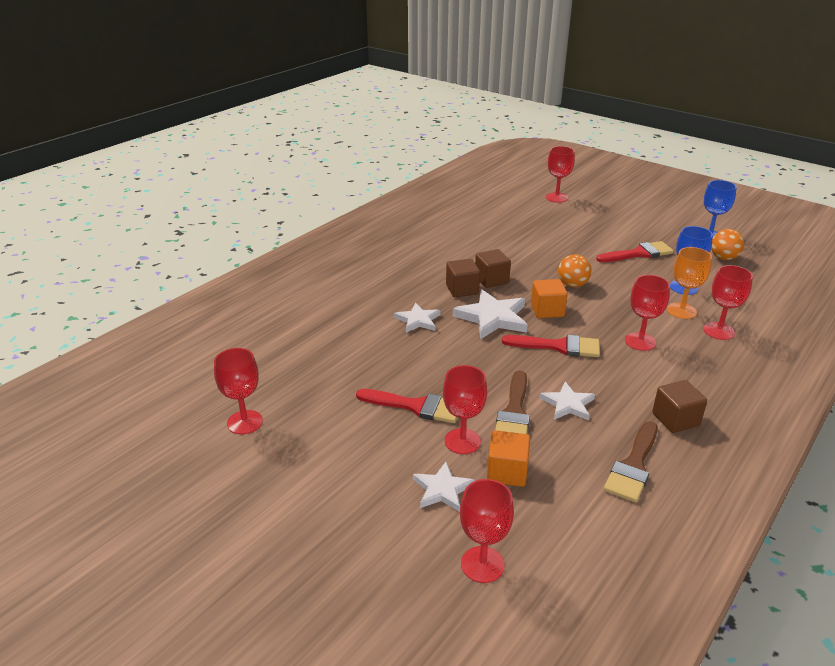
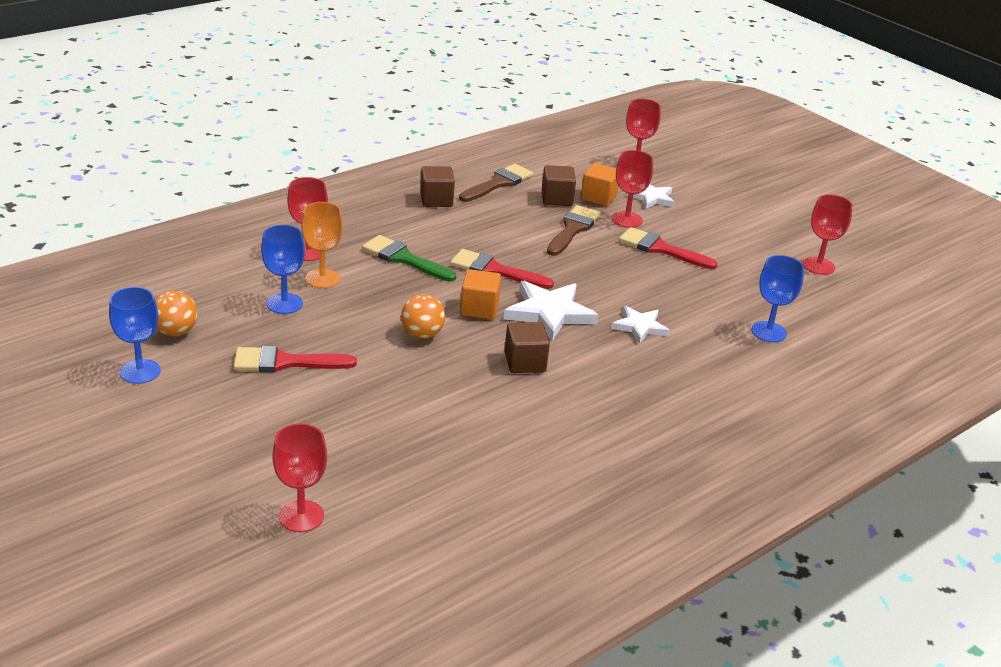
camera: 170 degrees left, 0 degrees up
brown cube [446,259,480,297] -> brown cube moved to [542,165,576,206]
white star [540,382,595,420] -> none
red goblet [625,275,670,351] -> green brush [362,235,456,282]
none -> blue goblet [751,255,804,342]

